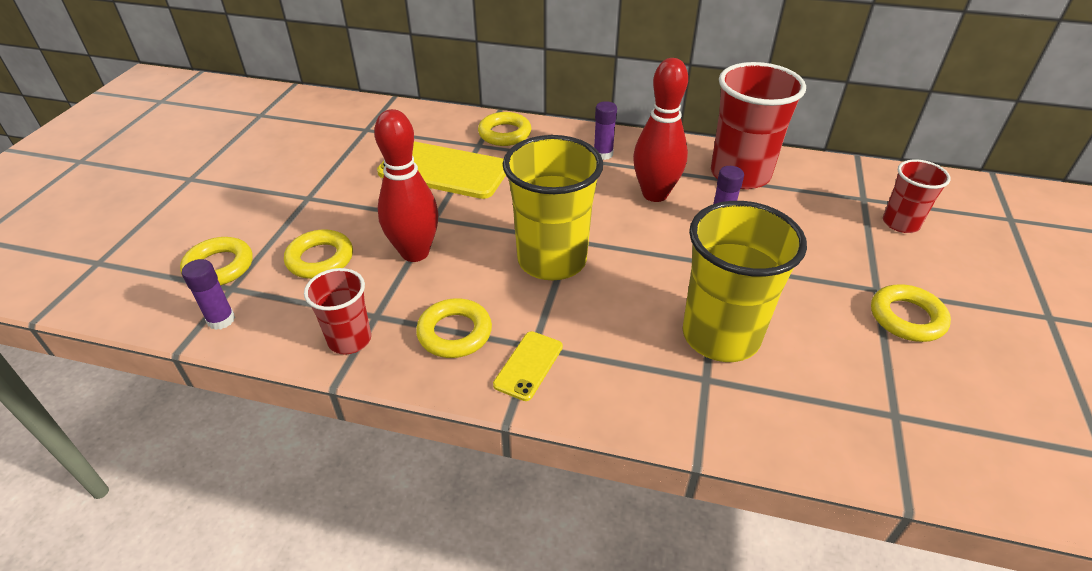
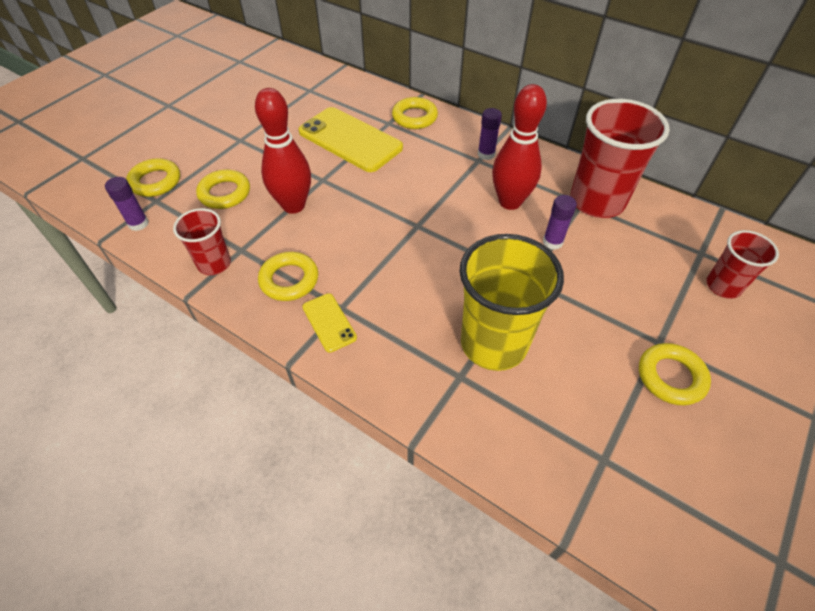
camera: 20 degrees right, 10 degrees up
yellow phone [493,331,563,401] -> yellow phone turned 75 degrees counterclockwise [302,293,357,353]
yellow cup [503,135,603,280] -> none

